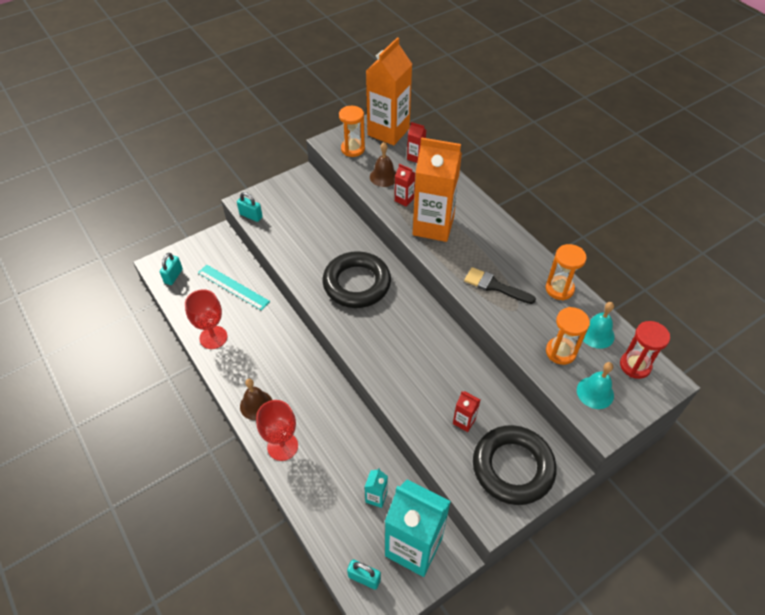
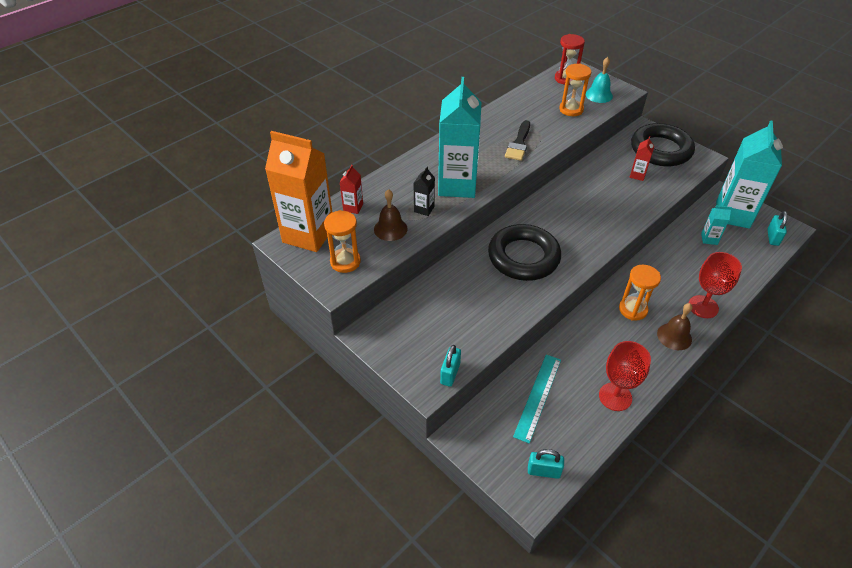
camera: 100 degrees left, 5 degrees down
red carton [395,164,415,207] -> black carton [414,167,435,216]
orange carton [413,137,462,242] -> turquoise carton [438,77,481,198]
orange hourglass [546,244,587,300] -> orange hourglass moved to [619,265,661,321]
turquoise bell [583,302,615,349] -> none

